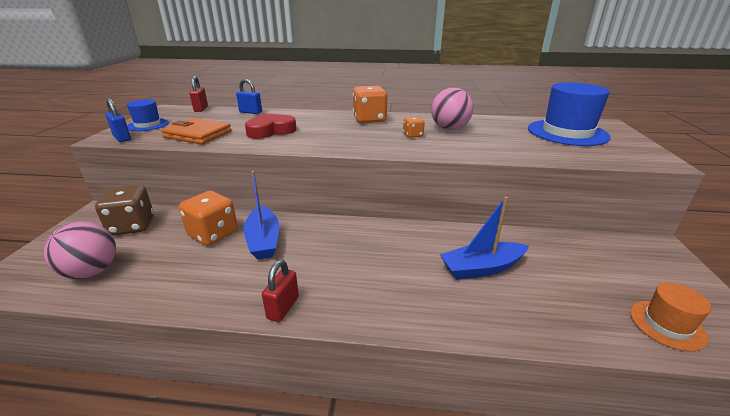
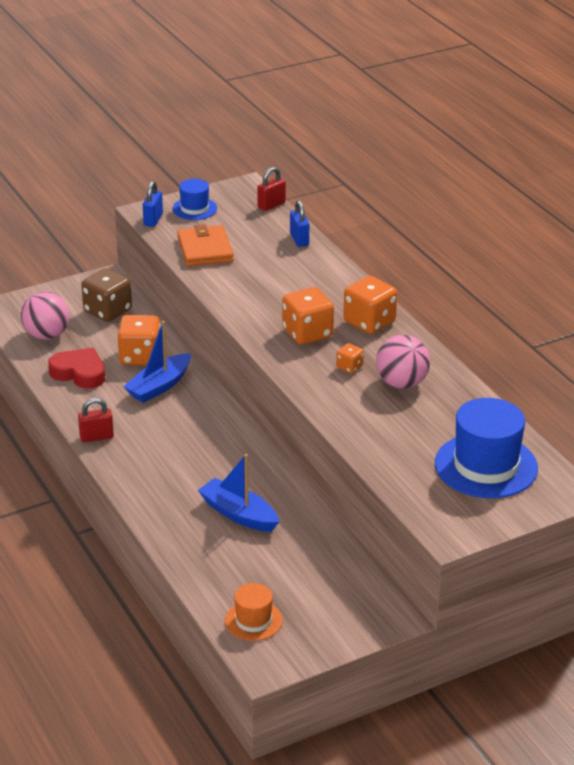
camera: 55 degrees right, 5 degrees up
red heart [245,114,297,139] -> red heart moved to [48,348,105,389]
none -> orange dice [282,287,334,345]

